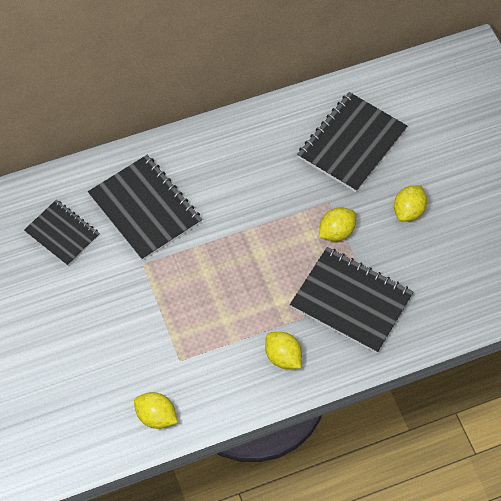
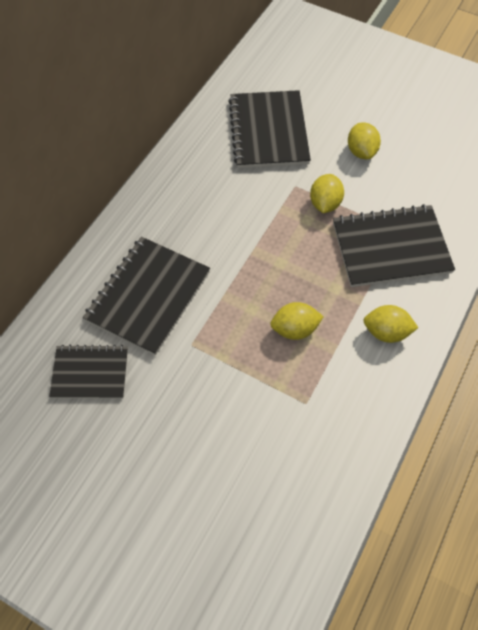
camera: 40 degrees left, 0 degrees up
black notebook [88,155,202,261] -> black notebook turned 75 degrees counterclockwise [83,237,210,356]
yellow lemon [134,392,178,429] -> yellow lemon moved to [270,302,324,340]

